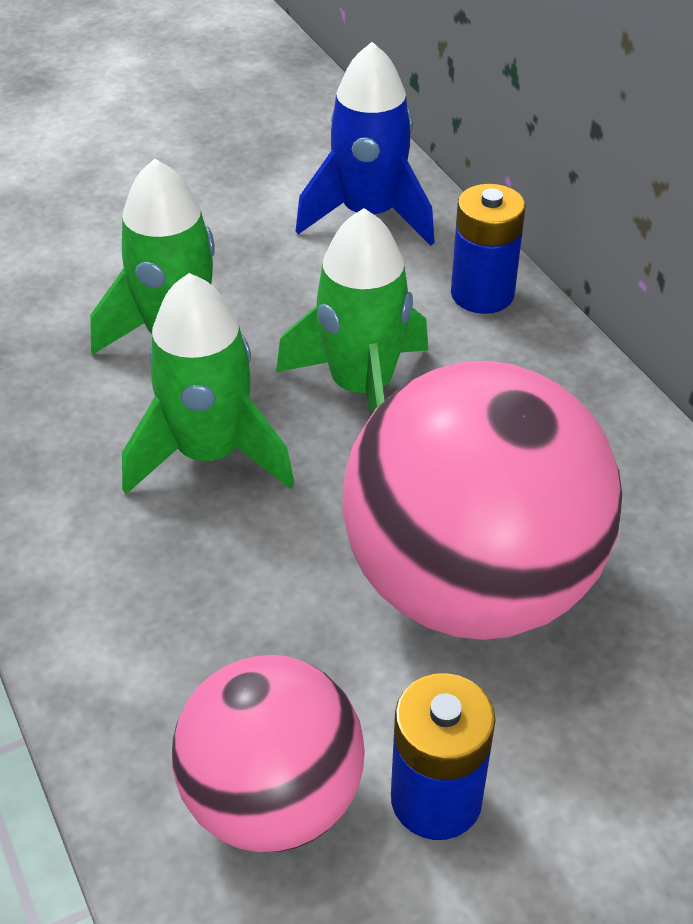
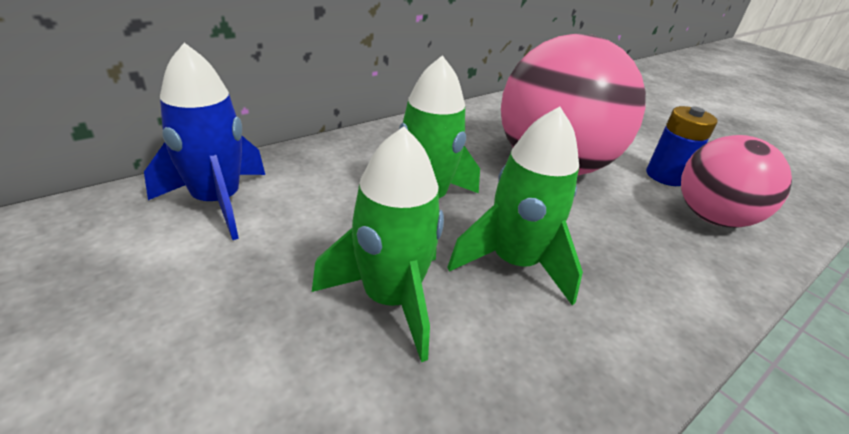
camera: 105 degrees left, 10 degrees down
blue battery [451,184,526,314] -> none

